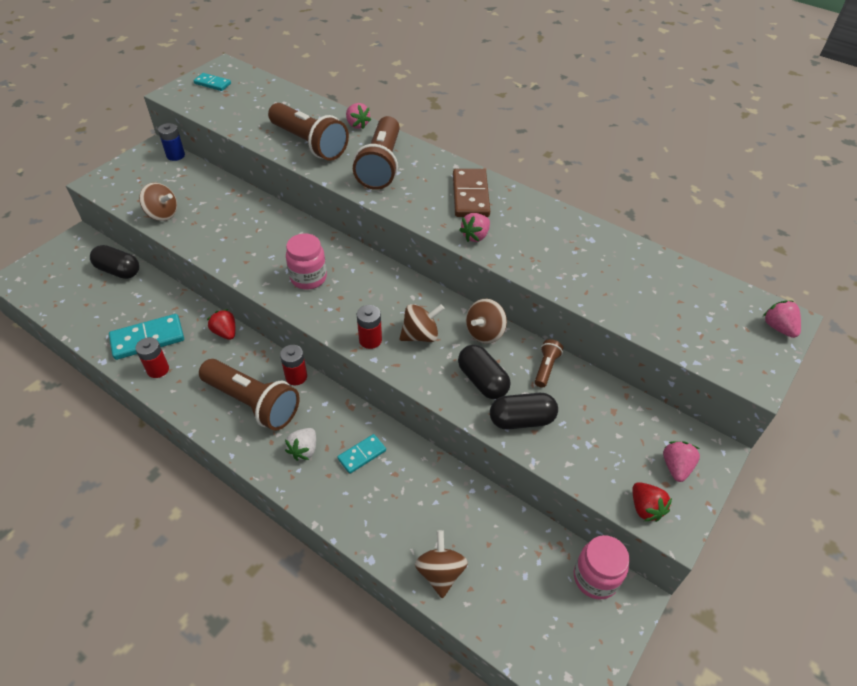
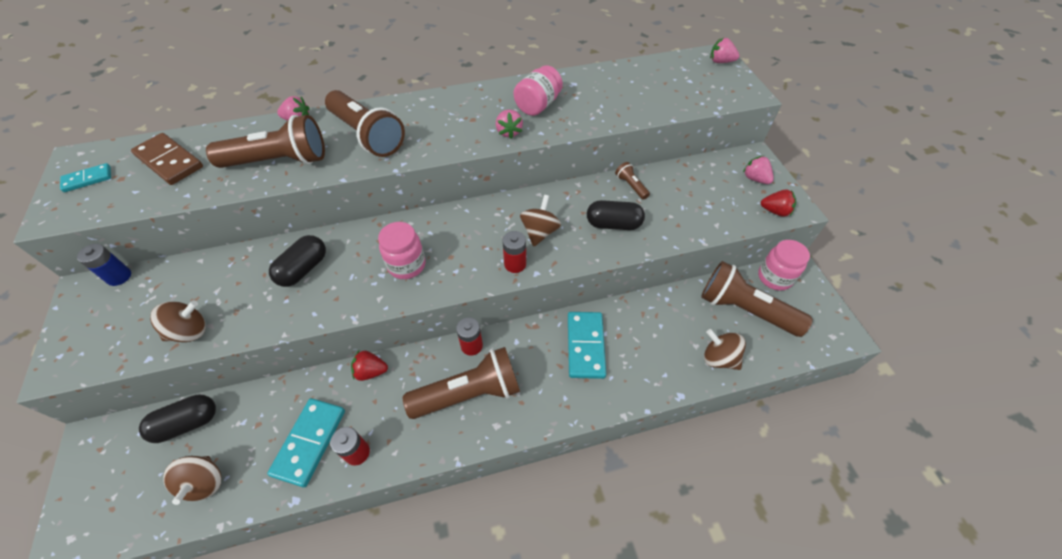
camera: 50 degrees left, 5 degrees up
white strawberry [285,428,316,461] -> none
turquoise domino [337,434,386,474] -> turquoise domino [568,312,606,379], size x1.71
brown domino [453,169,490,217] -> brown domino moved to [131,133,203,185]
brown spinning top [466,299,507,344] -> brown spinning top moved to [163,456,221,505]
black capsule [490,393,558,429] -> black capsule moved to [269,235,326,287]
none -> pink jar [513,65,563,116]
none -> brown flashlight [701,261,813,337]

